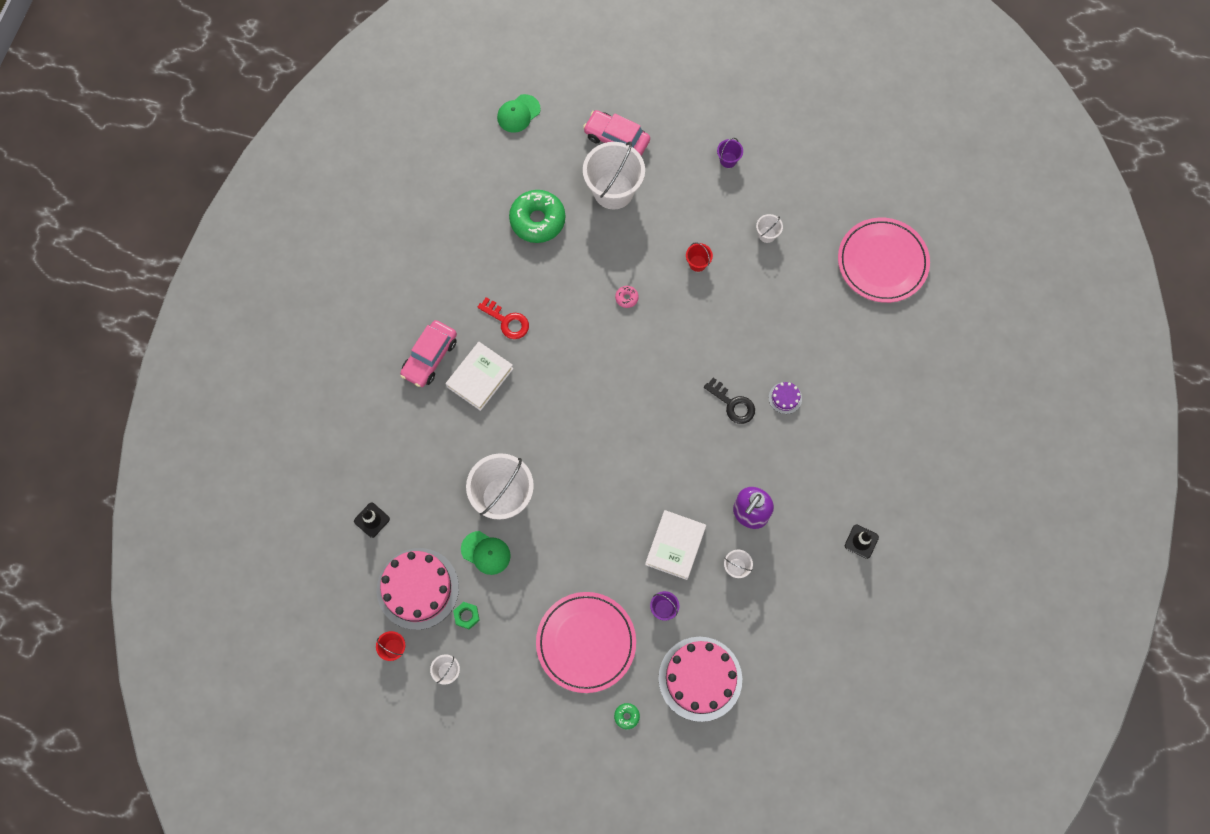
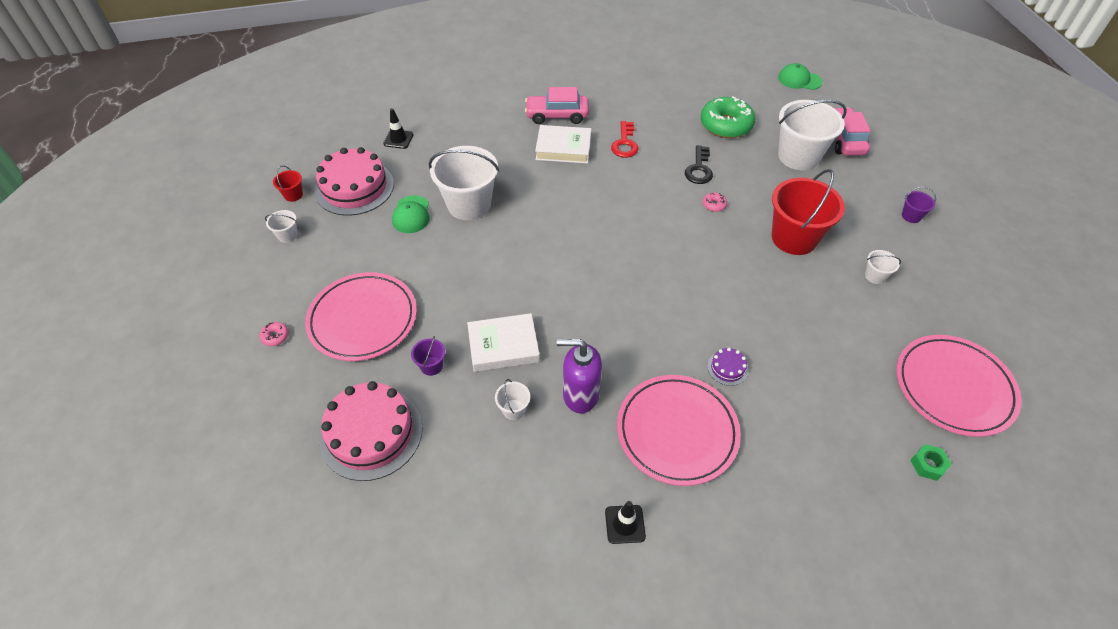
camera: 60 degrees right, 20 degrees down
green nut [453,602,480,630] -> green nut moved to [910,444,952,481]
green donut [614,703,640,729] -> none
red bucket [686,242,713,272] -> red bucket [772,169,845,255], size x2.32
black key [704,378,755,424] -> black key moved to [685,145,713,184]
none -> pink donut [259,322,289,346]
none -> pink plate [617,375,741,486]

